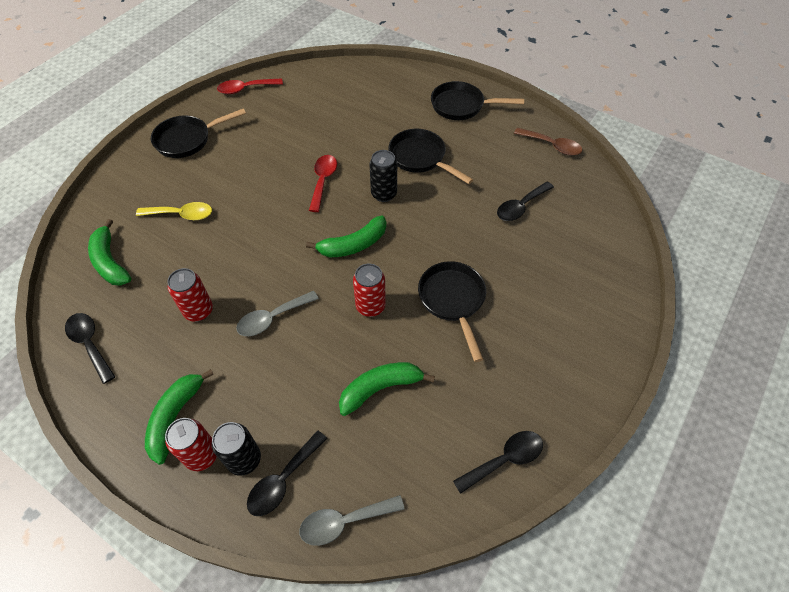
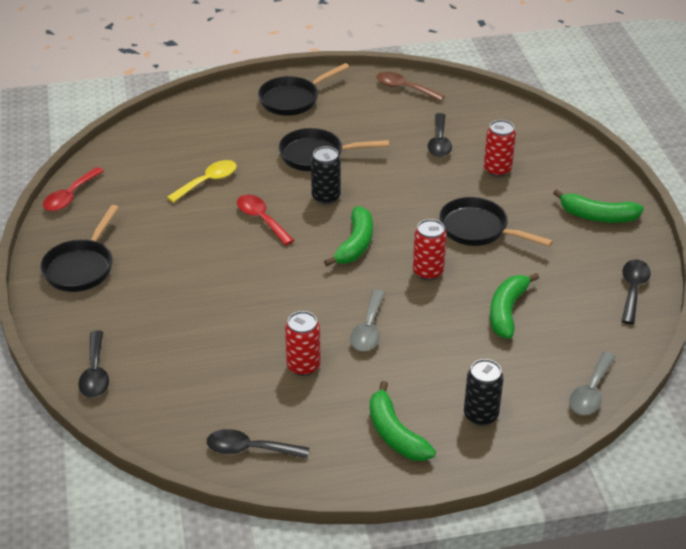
camera: 45 degrees left, 15 degrees down
green banana [88,219,131,286] -> green banana moved to [553,189,644,223]
yellow spoon [136,202,212,220] -> yellow spoon moved to [167,160,237,203]
red can [165,418,217,471] -> red can moved to [484,120,516,177]
black spoon [247,431,327,516] -> black spoon moved to [78,330,109,398]
brown spoon [514,128,582,156] -> brown spoon turned 135 degrees counterclockwise [376,72,445,102]

